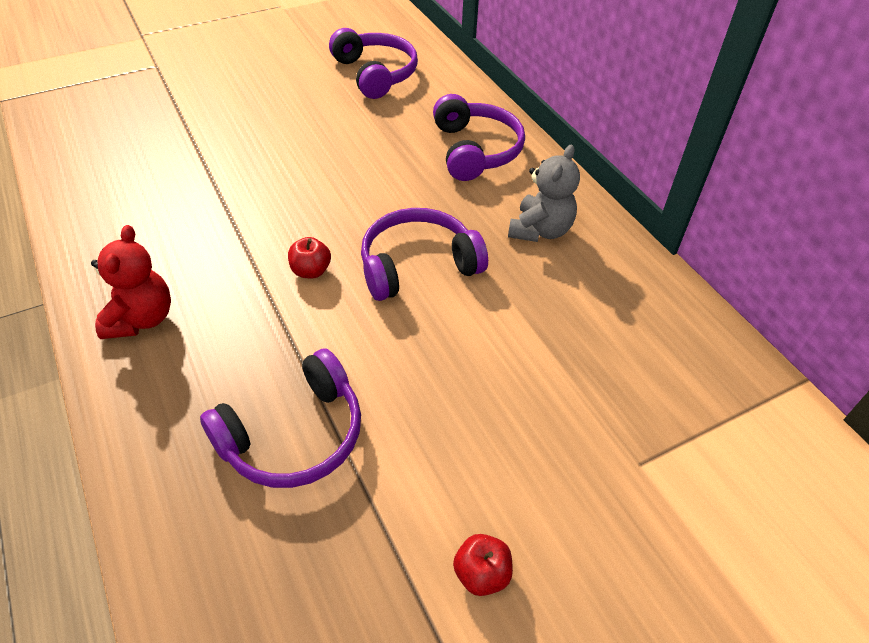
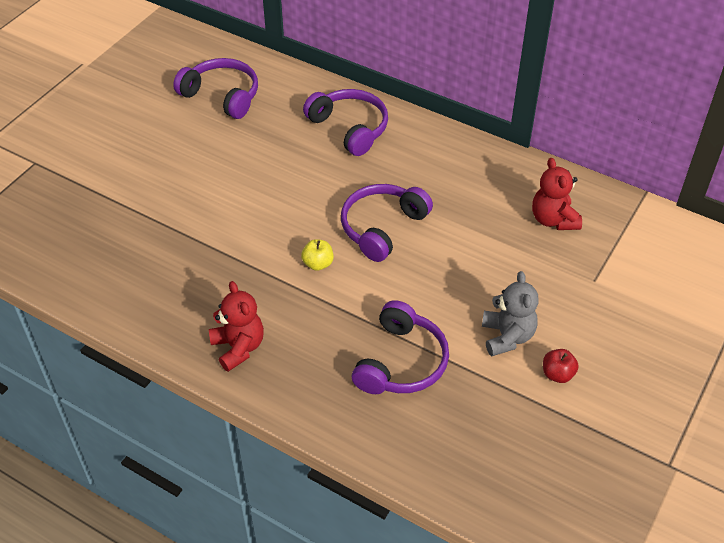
camera: 30 degrees left, 0 degrees up
red apple [288,237,331,278] -> yellow apple [301,239,334,271]
grey teddy bear [508,145,580,242] -> grey teddy bear moved to [482,271,539,356]
none -> red teddy bear [532,158,582,230]

